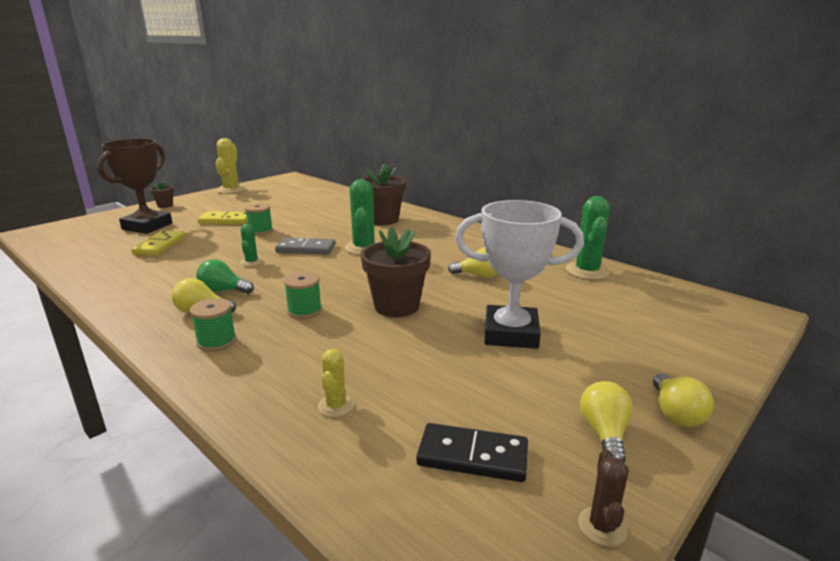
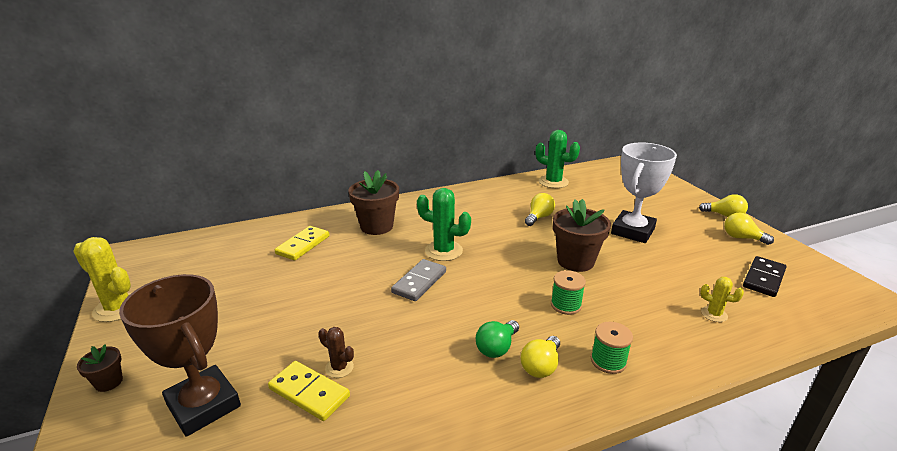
camera: 65 degrees left, 5 degrees up
yellow domino [197,211,247,225] -> yellow domino moved to [275,226,329,260]
green cactus [240,224,263,267] -> none
green spool [244,203,273,235] -> none
brown cactus [578,449,629,546] -> brown cactus moved to [318,327,354,378]

